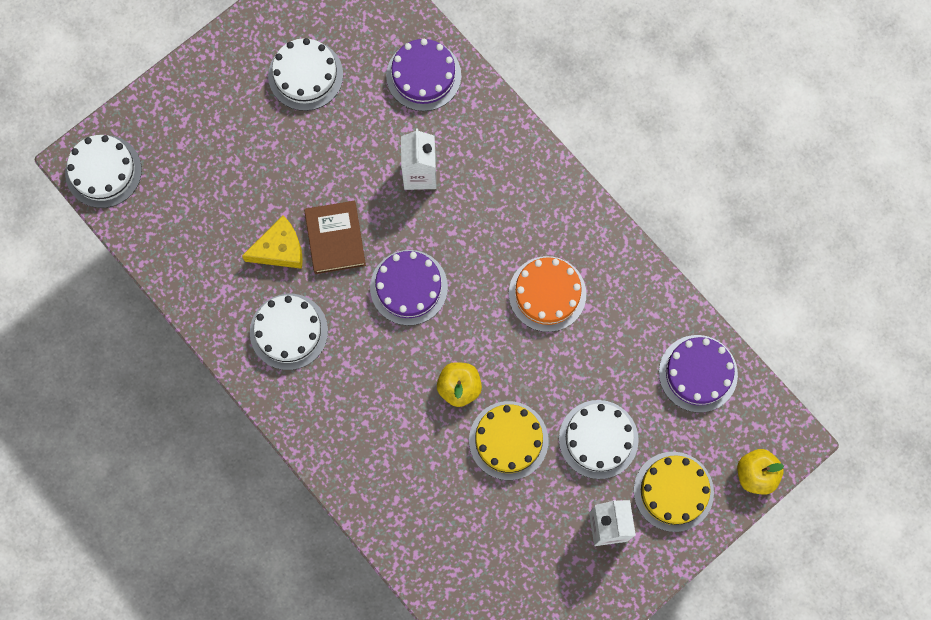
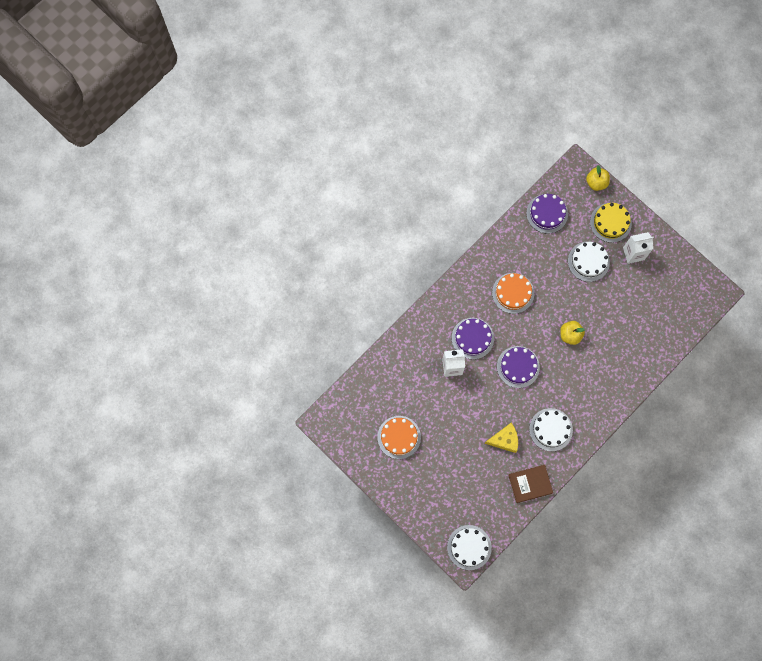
camera: 95 degrees left, 0 degrees up
yellow cheese [242,215,303,269] -> yellow cheese turned 105 degrees clockwise [484,423,518,453]
white cake [268,38,343,111] -> orange cake [377,416,421,459]
brown book [304,201,366,274] -> brown book moved to [509,465,553,503]
purple cake [386,39,461,111] -> purple cake moved to [452,318,494,359]
yellow cake [469,401,548,480] -> none

